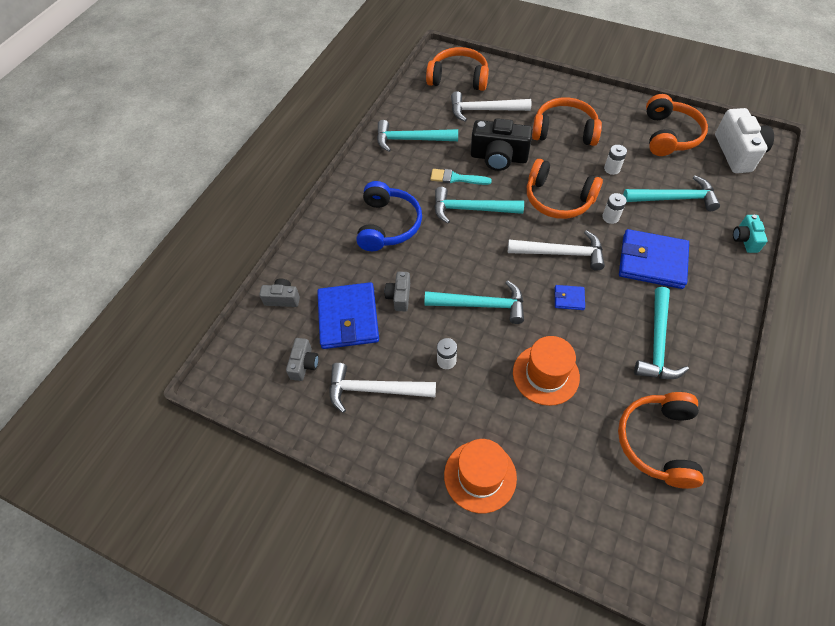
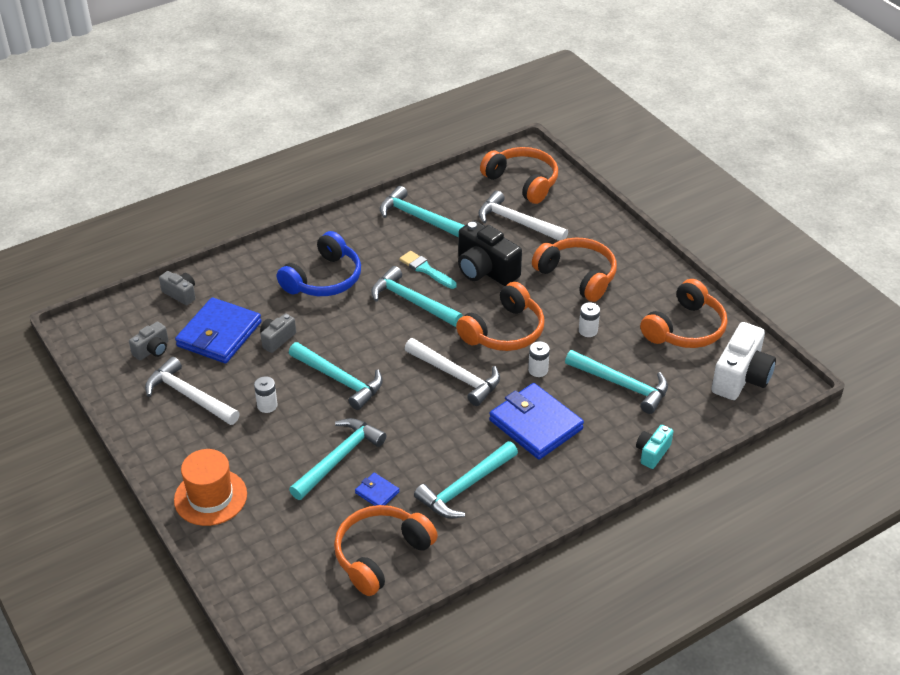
camera: 30 degrees right, 15 degrees down
orange hat [513,336,580,406] -> turquoise hammer [289,418,386,500]
orange headphones [527,159,603,219] -> orange headphones turned 105 degrees counterclockwise [456,282,545,351]
blue wallet [555,285,585,310] -> blue wallet moved to [355,473,399,506]

